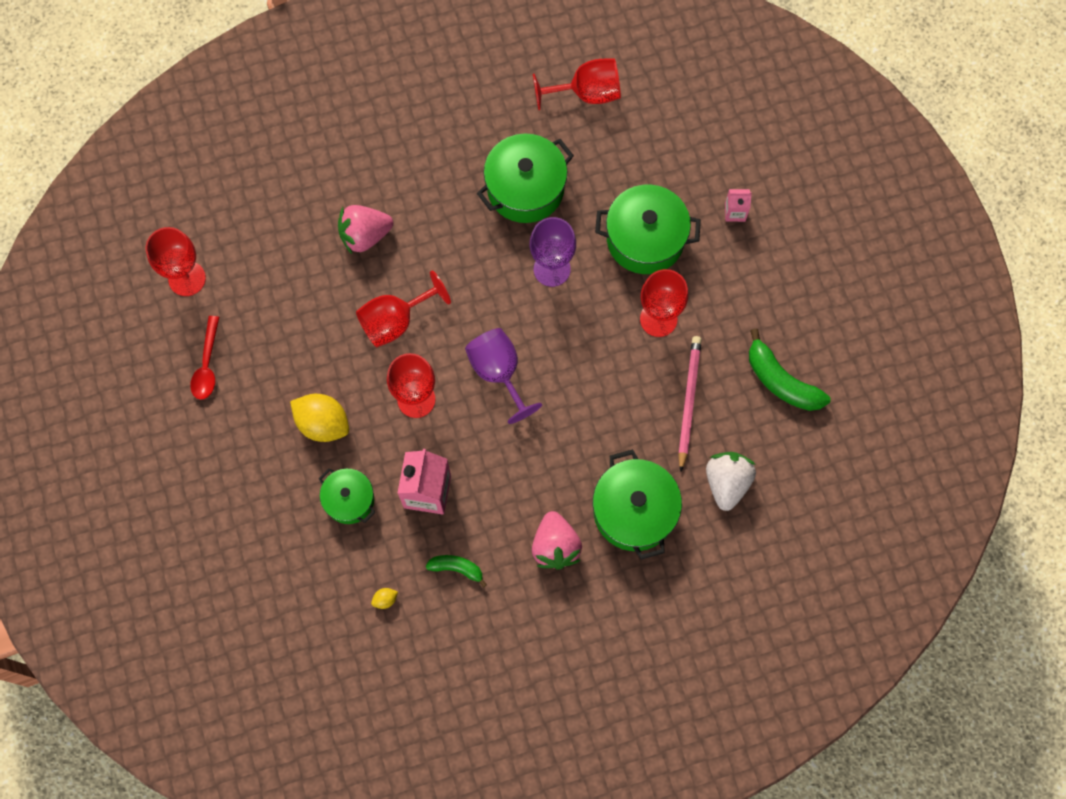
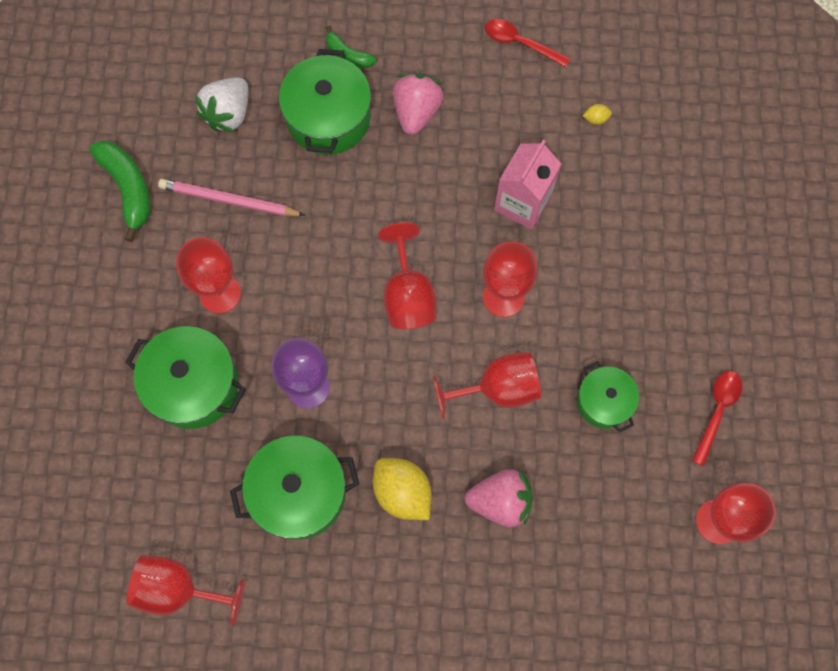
camera: 160 degrees left, 0 degrees up
yellow lemon [290,394,349,442] -> yellow lemon moved to [373,458,432,520]
green pot [319,468,376,524] -> green pot moved to [577,361,639,433]
green banana [426,555,487,588] -> green banana moved to [326,26,376,68]
purple goblet [465,328,542,424] -> red goblet [378,222,436,329]
pink pencil [678,336,702,471] -> pink pencil turned 75 degrees clockwise [158,179,305,216]
pink carton [725,189,752,222] -> none
none -> red spoon [485,19,570,67]

